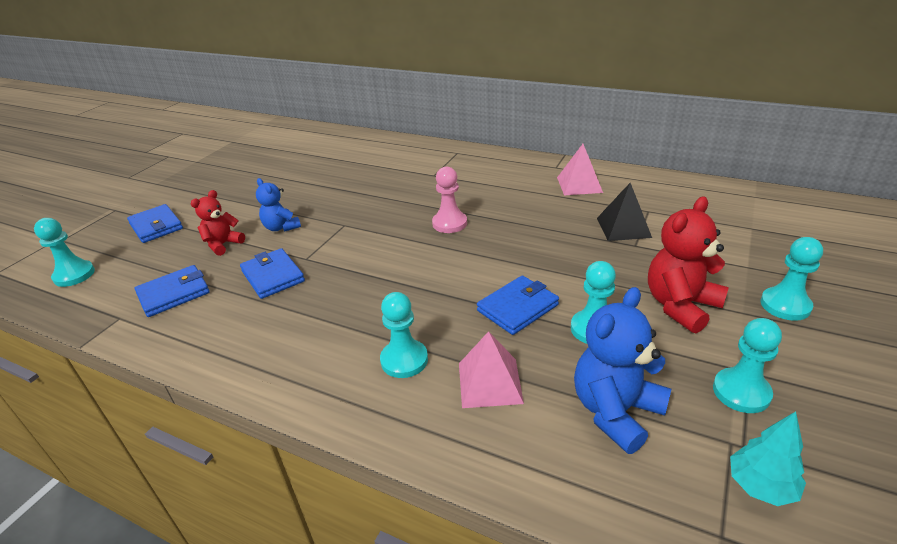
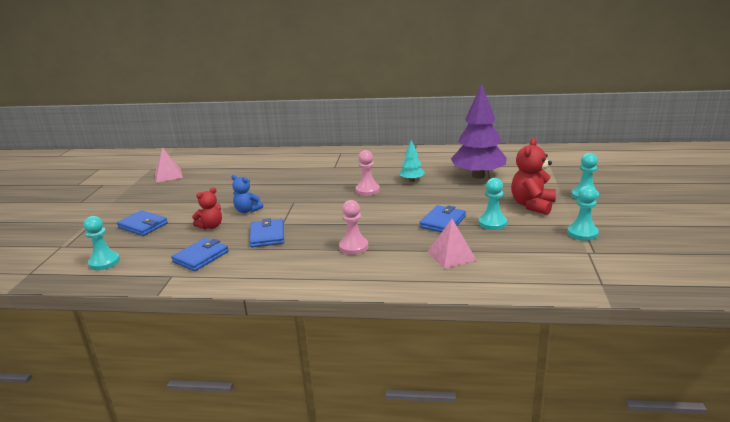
camera: 20 degrees left, 10 degrees down
red teddy bear [191,190,245,256] -> red teddy bear turned 150 degrees counterclockwise [192,187,222,229]
blue wallet [240,248,305,299] -> blue wallet turned 45 degrees clockwise [250,218,284,247]
turquoise pawn [380,292,428,378] -> none
pink pyramid [557,144,603,195] -> pink pyramid moved to [155,147,183,183]
blue teddy bear [574,287,671,454] -> none
black pyramid [597,183,652,241] -> purple tree [451,83,507,179]
turquoise tree [730,411,806,506] -> turquoise tree moved to [400,140,425,182]
none -> pink pawn [339,200,368,255]

